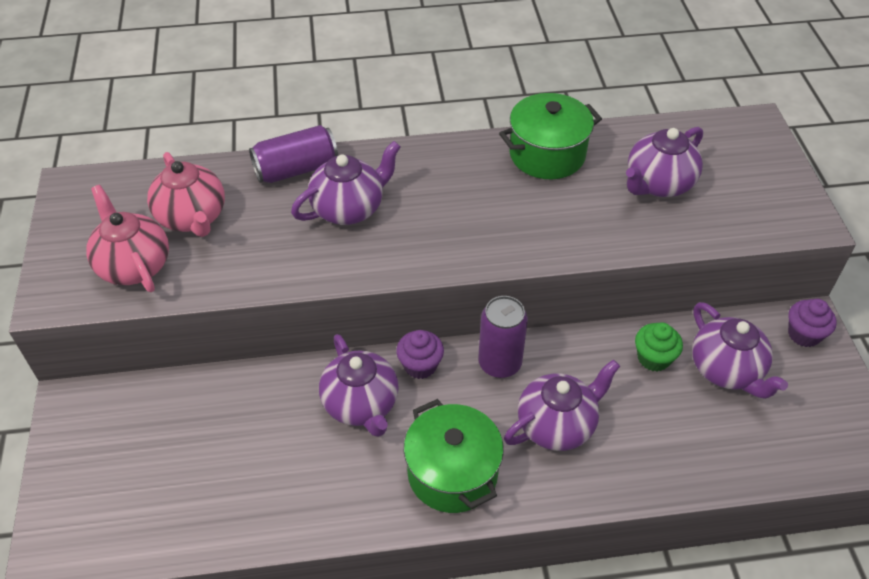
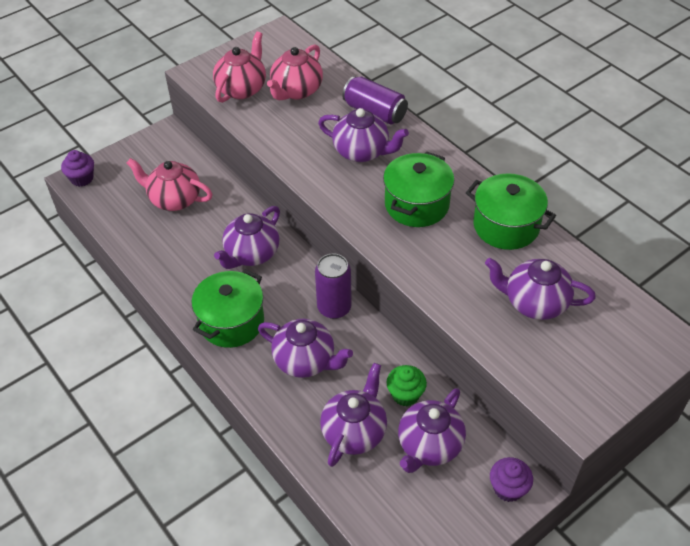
camera: 60 degrees right, 0 degrees up
purple cupcake [396,330,444,379] -> purple cupcake moved to [61,150,94,187]
none -> pink teapot [127,158,213,211]
none -> purple teapot [320,363,387,467]
none -> green pot [383,152,454,227]

